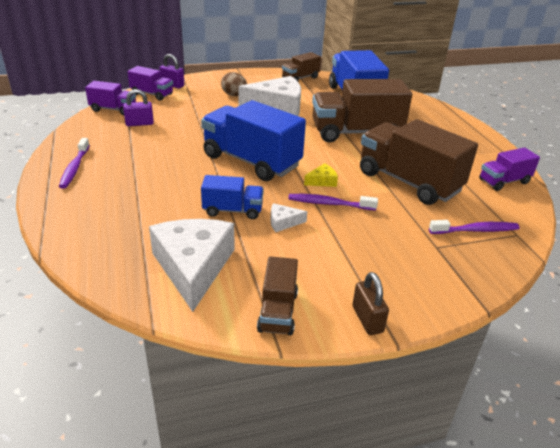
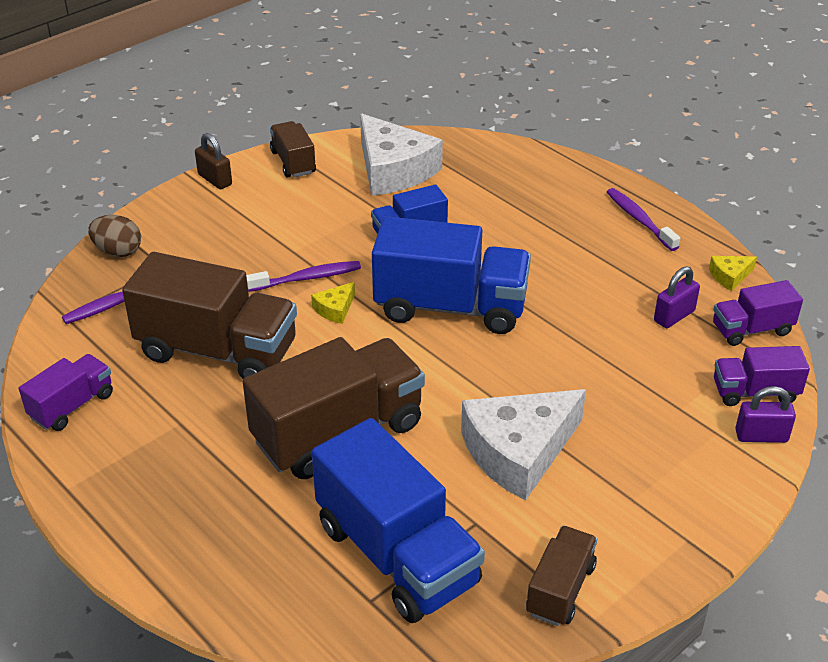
camera: 155 degrees right, 5 degrees up
brown egg [221,72,247,96] -> brown egg moved to [88,215,141,257]
white cheese [270,203,307,232] -> none
none -> yellow cheese [709,256,757,291]

